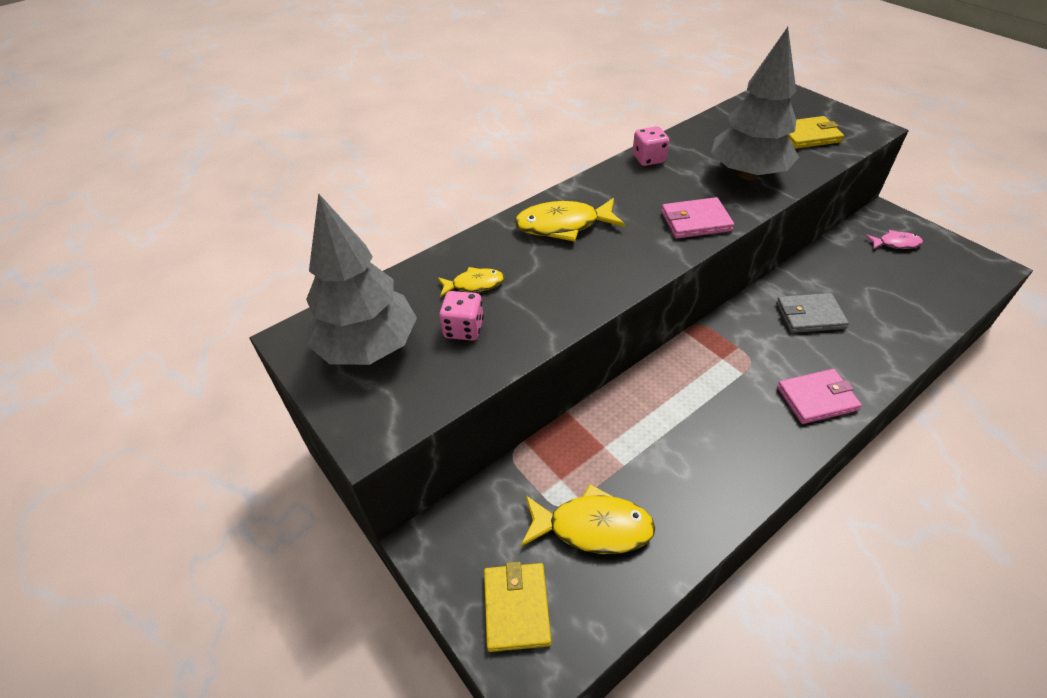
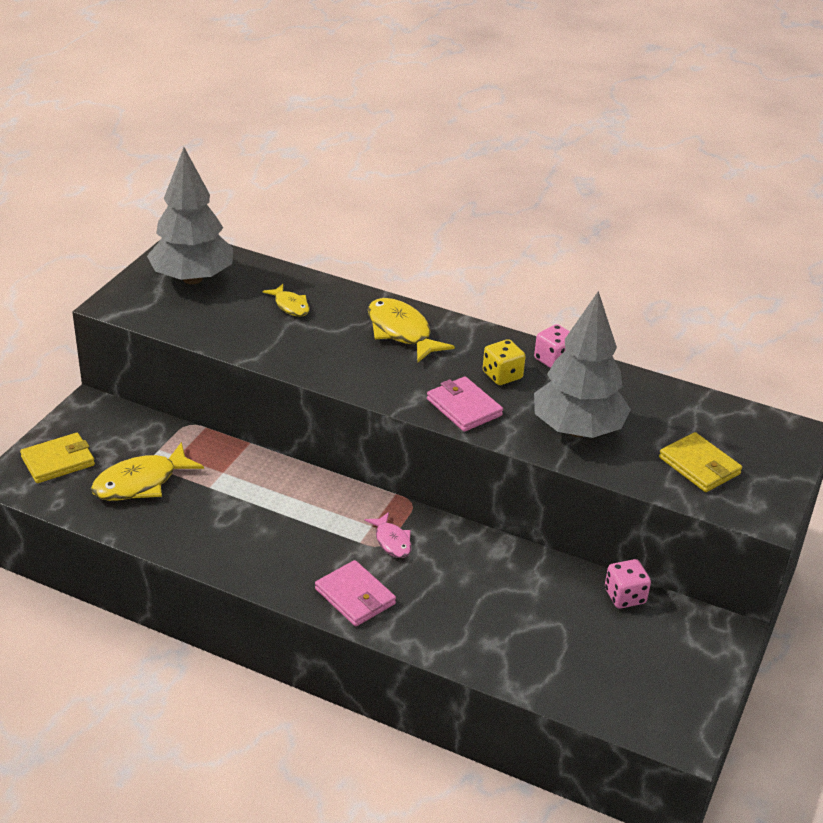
camera: 60 degrees right, 10 degrees down
pink dice [439,291,484,341] -> pink dice moved to [605,559,651,609]
yellow fish [521,484,656,554] -> yellow fish turned 75 degrees clockwise [91,442,204,501]
grey wallet [776,293,849,333] -> none
pink fish [865,230,923,249] -> pink fish moved to [365,512,412,558]
none -> yellow dice [483,339,526,385]

